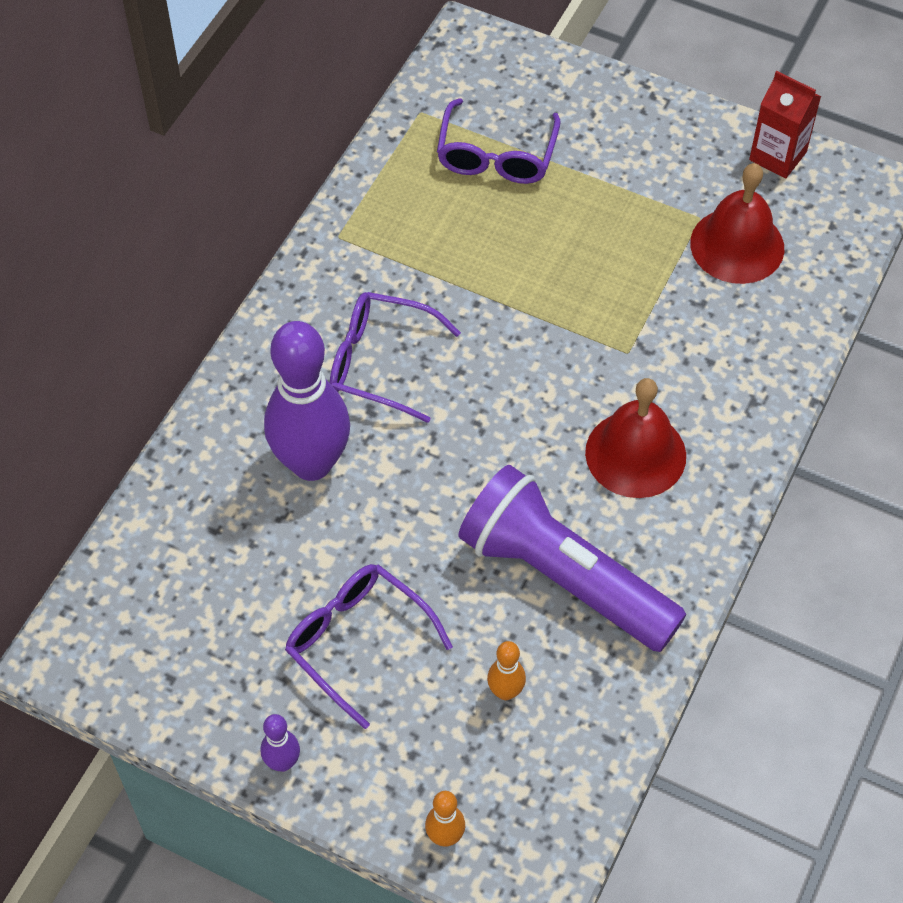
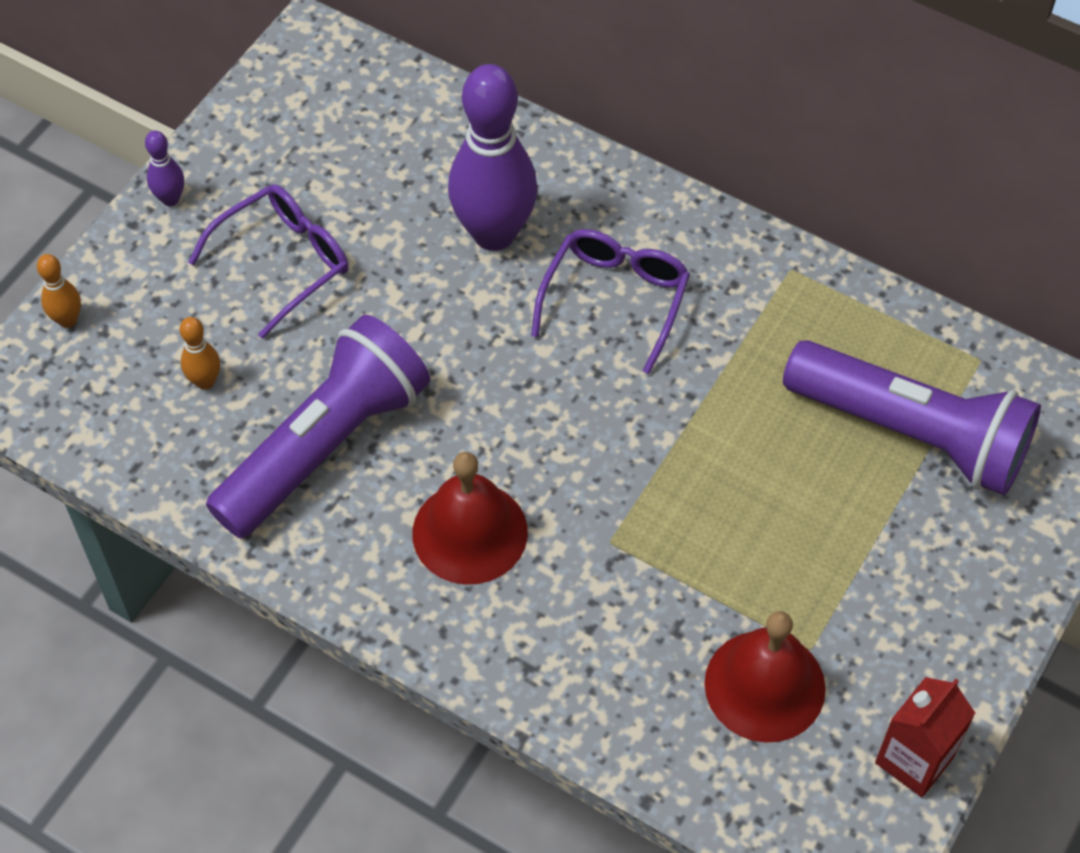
camera: 95 degrees right, 0 degrees up
purple glasses [437,98,561,184] -> purple flashlight [783,340,1041,496]

